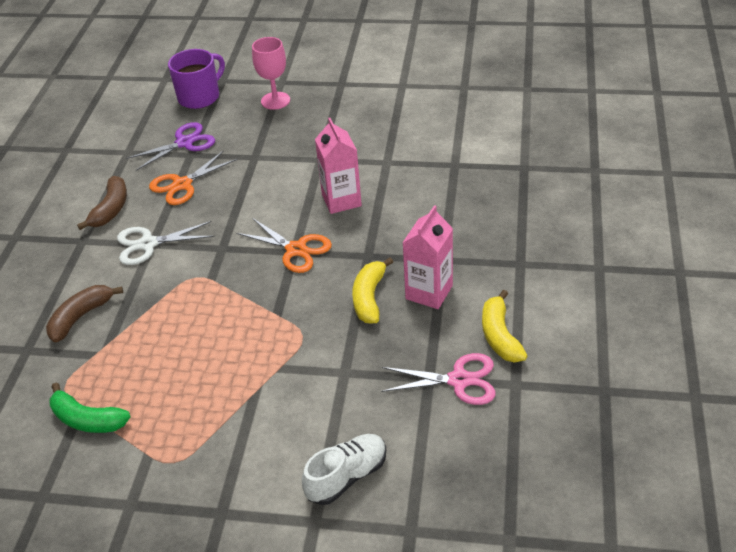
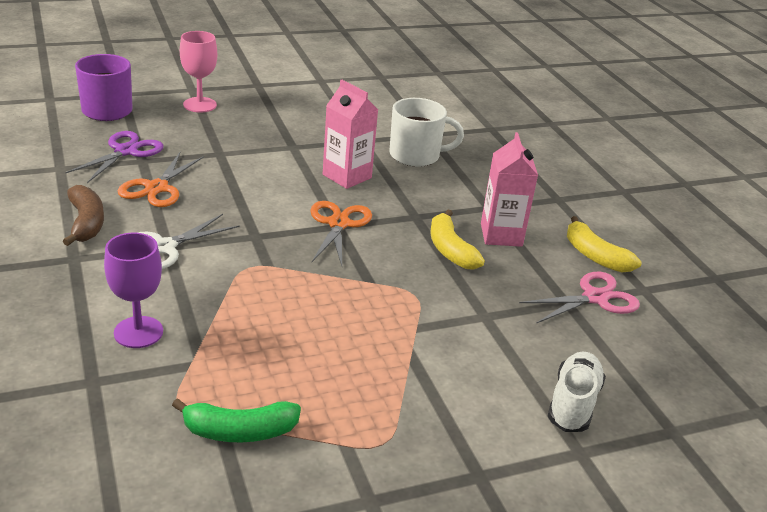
camera: 35 degrees left, 10 degrees down
brown banana [46,285,123,342] -> purple goblet [104,233,163,348]
orange scissors [236,218,332,273] -> orange scissors turned 90 degrees counterclockwise [310,201,372,266]
none -> white mug [389,98,464,167]

